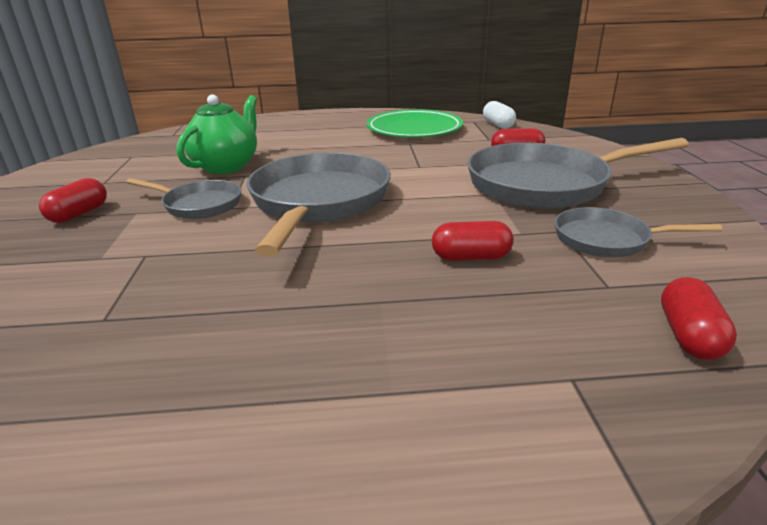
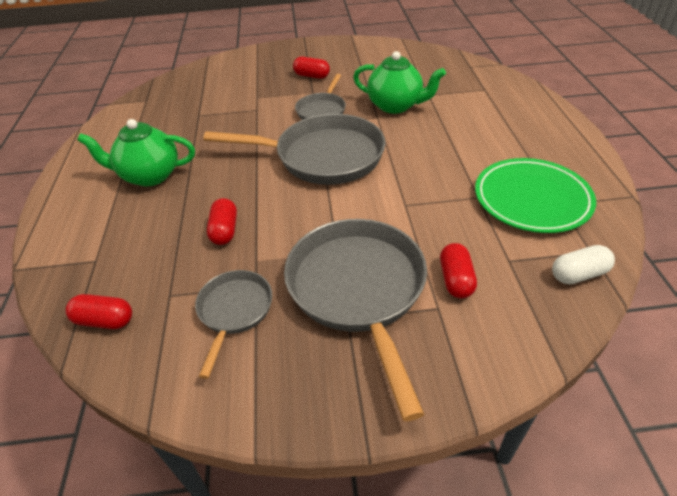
camera: 90 degrees right, 15 degrees up
none -> green teapot [77,119,195,186]

